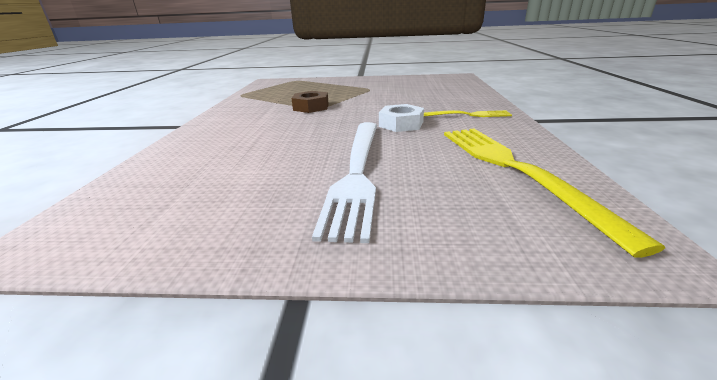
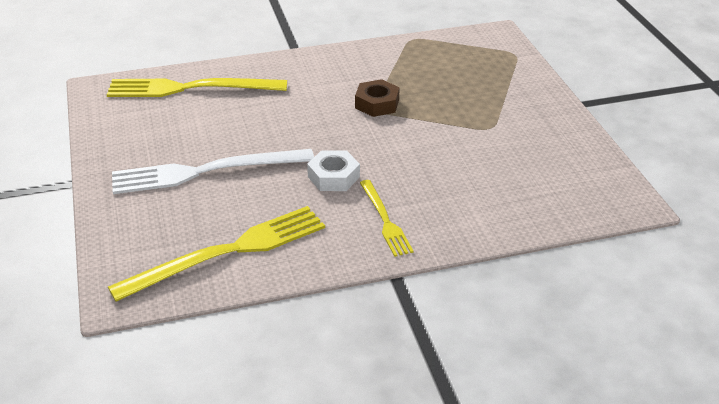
camera: 70 degrees right, 10 degrees up
none -> yellow fork [107,78,287,97]

